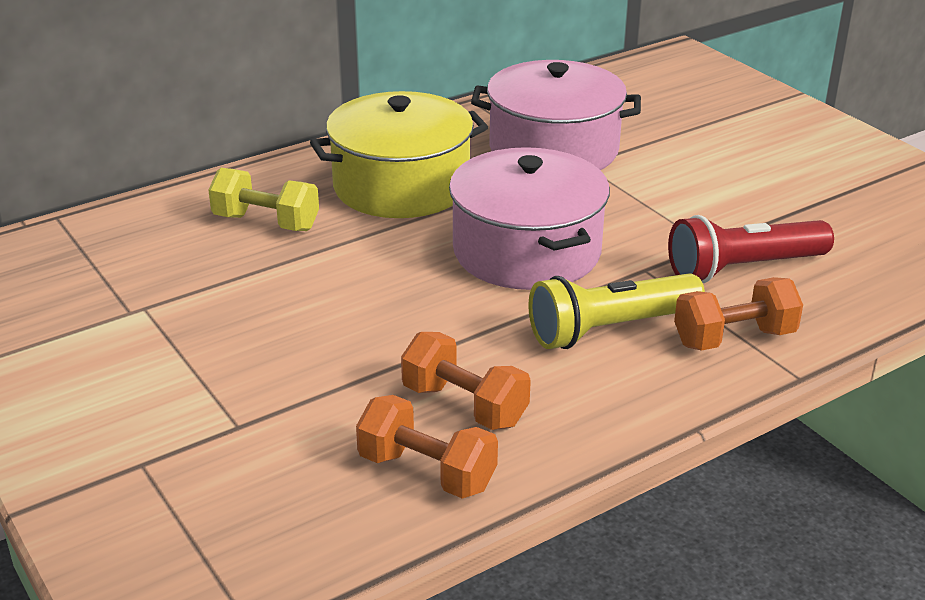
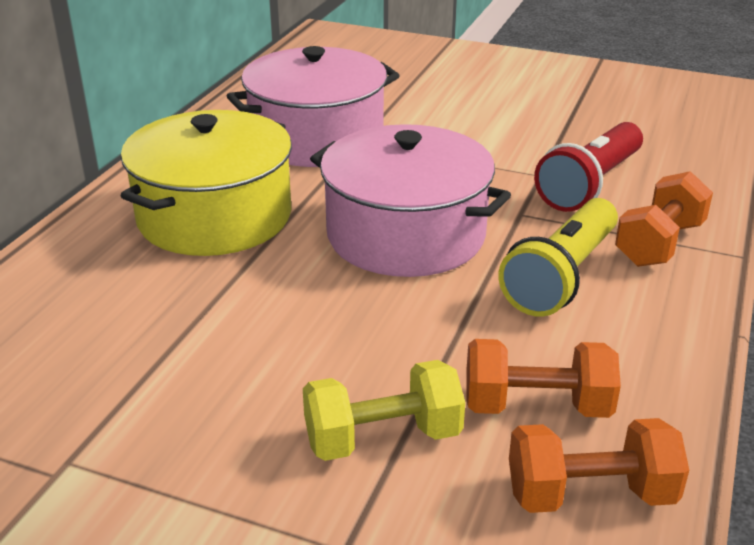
camera: 35 degrees left, 0 degrees up
yellow dumbbell [208,168,319,231] -> yellow dumbbell moved to [303,360,465,461]

